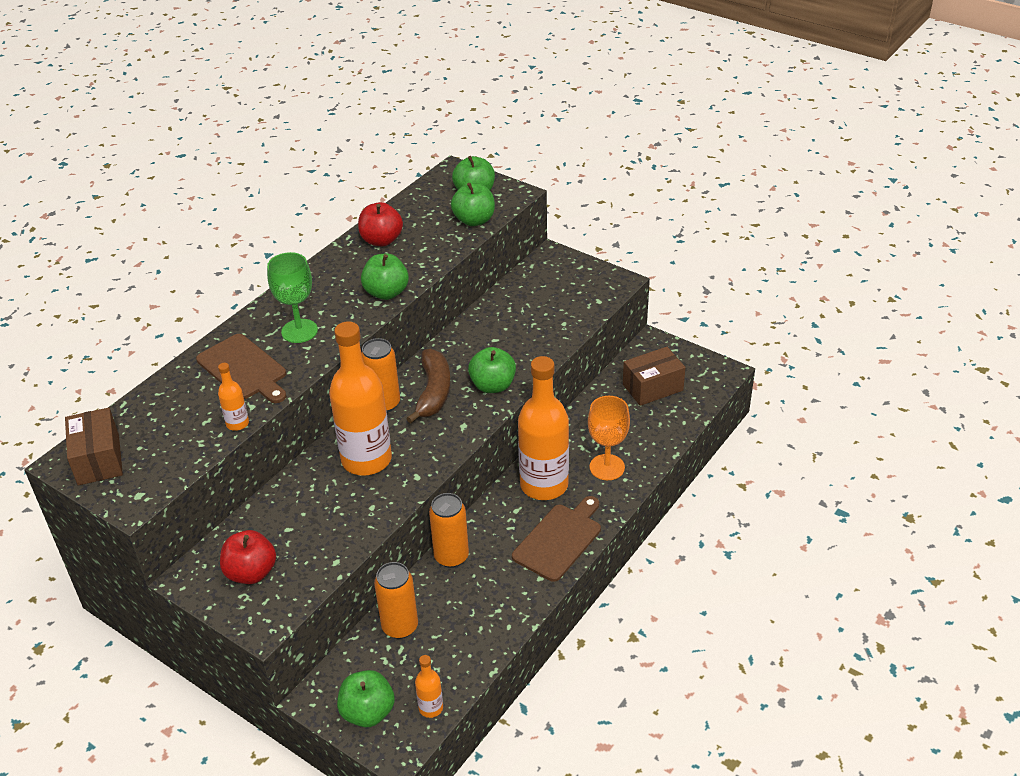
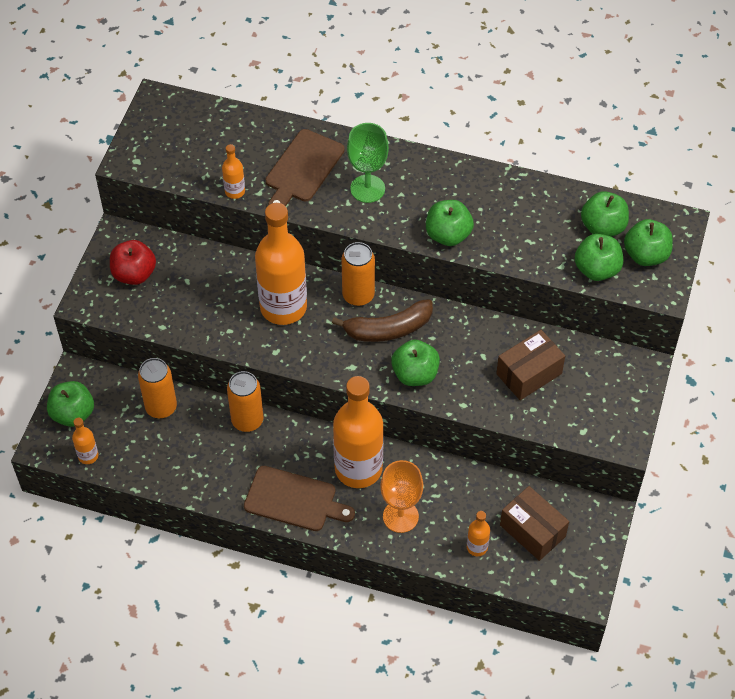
camera: 70 degrees right, 15 degrees up
brown box [65,407,123,485] -> brown box moved to [496,330,565,400]
red apple [358,202,403,246] -> none
none -> orange bottle [467,511,490,556]
none -> green apple [581,191,629,237]

